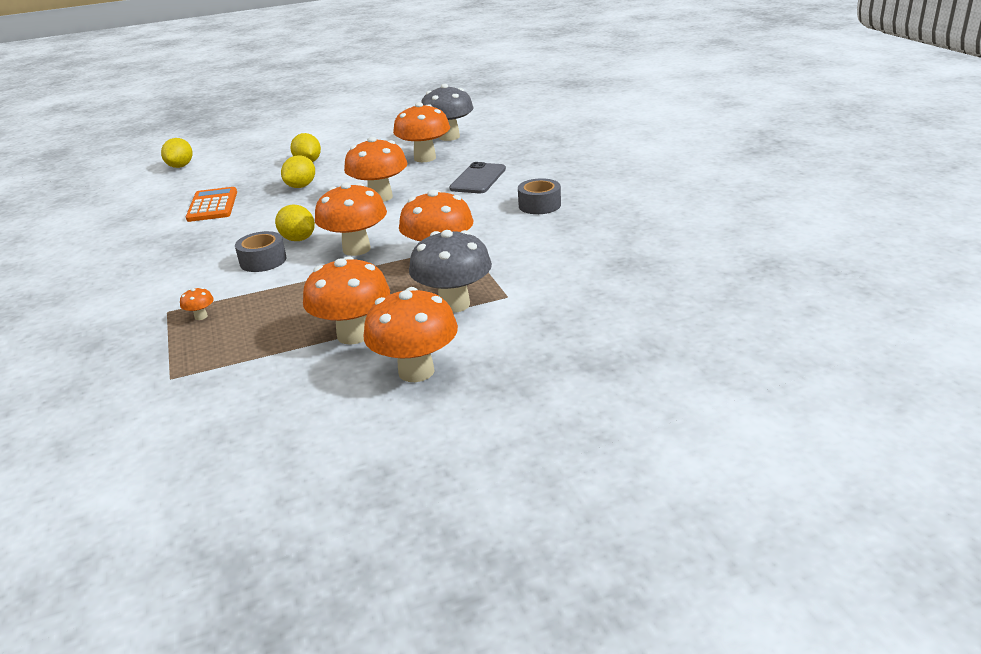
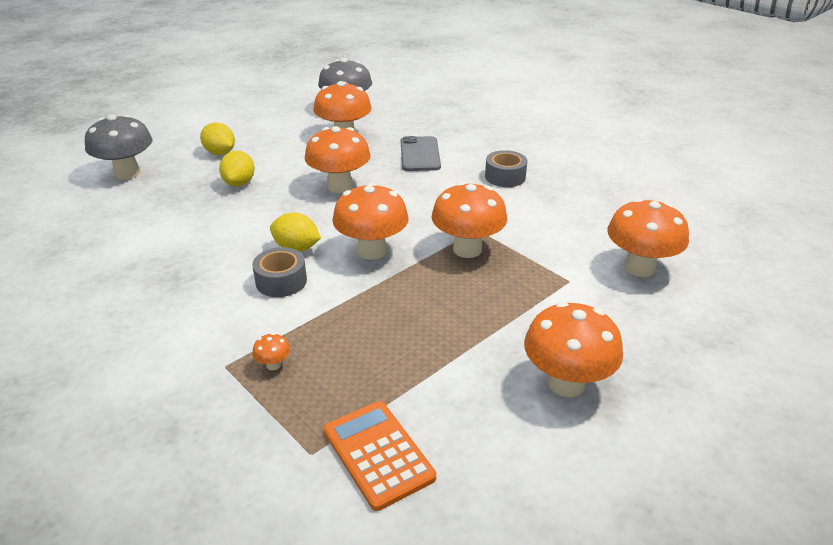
camera: 25 degrees left, 5 degrees up
yellow lemon [161,138,192,168] -> none
orange calculator [186,187,237,222] -> orange calculator moved to [324,401,436,511]
orange mushroom [303,256,390,345] -> orange mushroom moved to [607,198,689,277]
grey mushroom [409,230,492,313] -> grey mushroom moved to [85,115,152,180]

